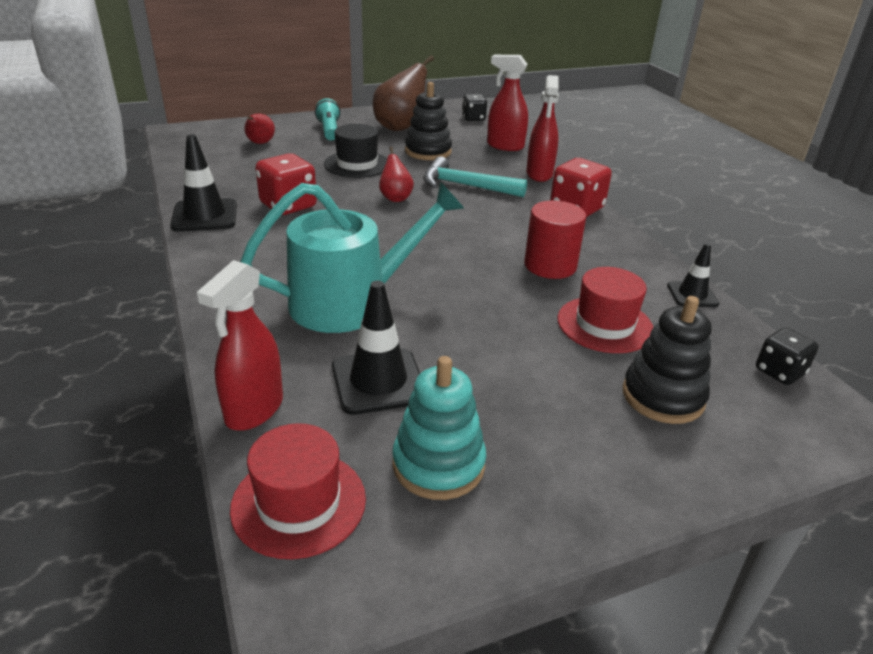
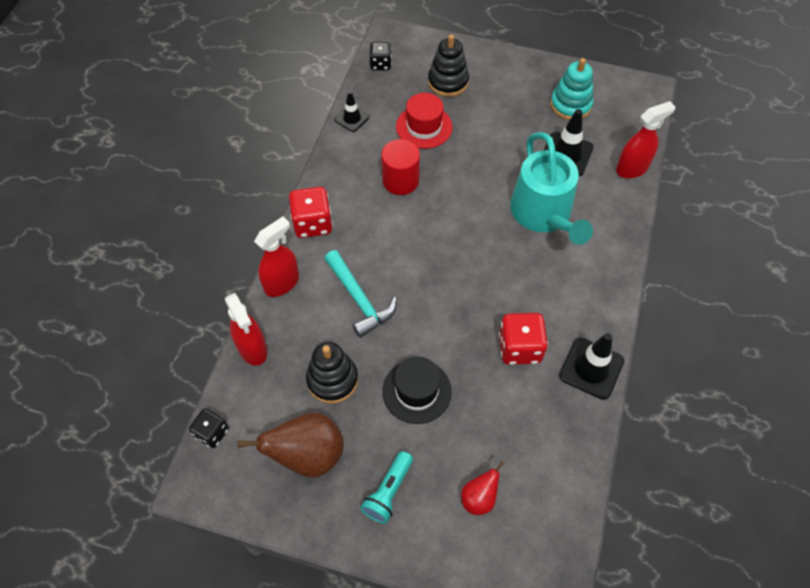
camera: 140 degrees left, 25 degrees up
red hat [230,423,366,559] -> none
turquoise watering can [240,182,465,333] -> turquoise watering can turned 120 degrees counterclockwise [510,132,593,245]
red pear [379,147,414,202] -> none

